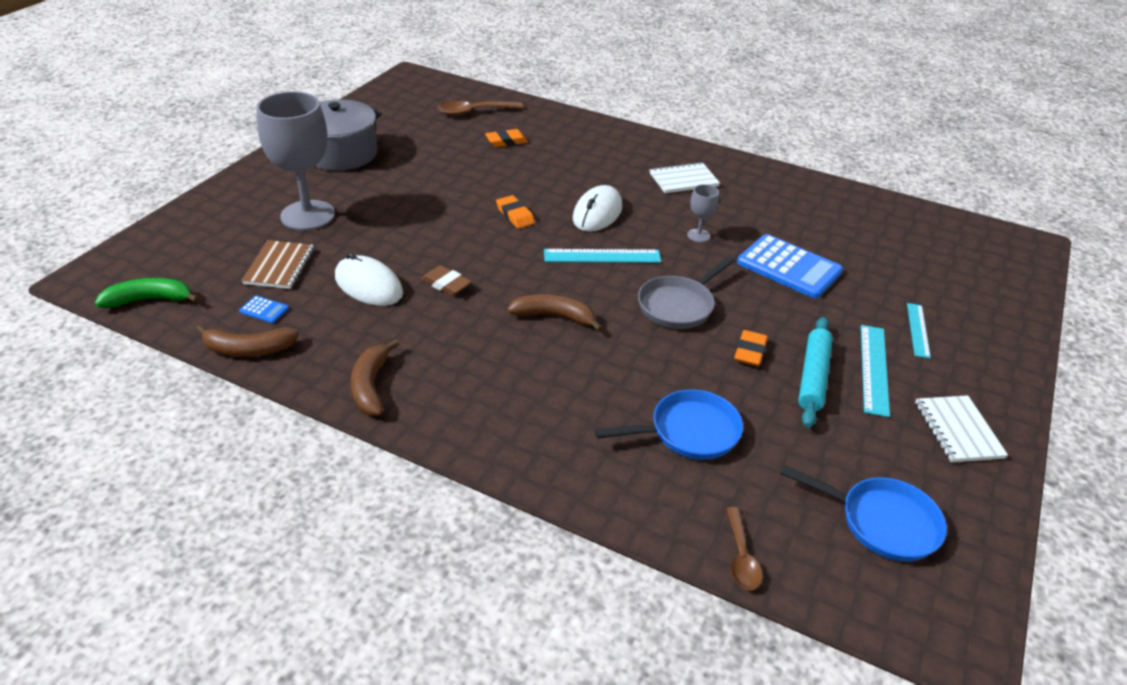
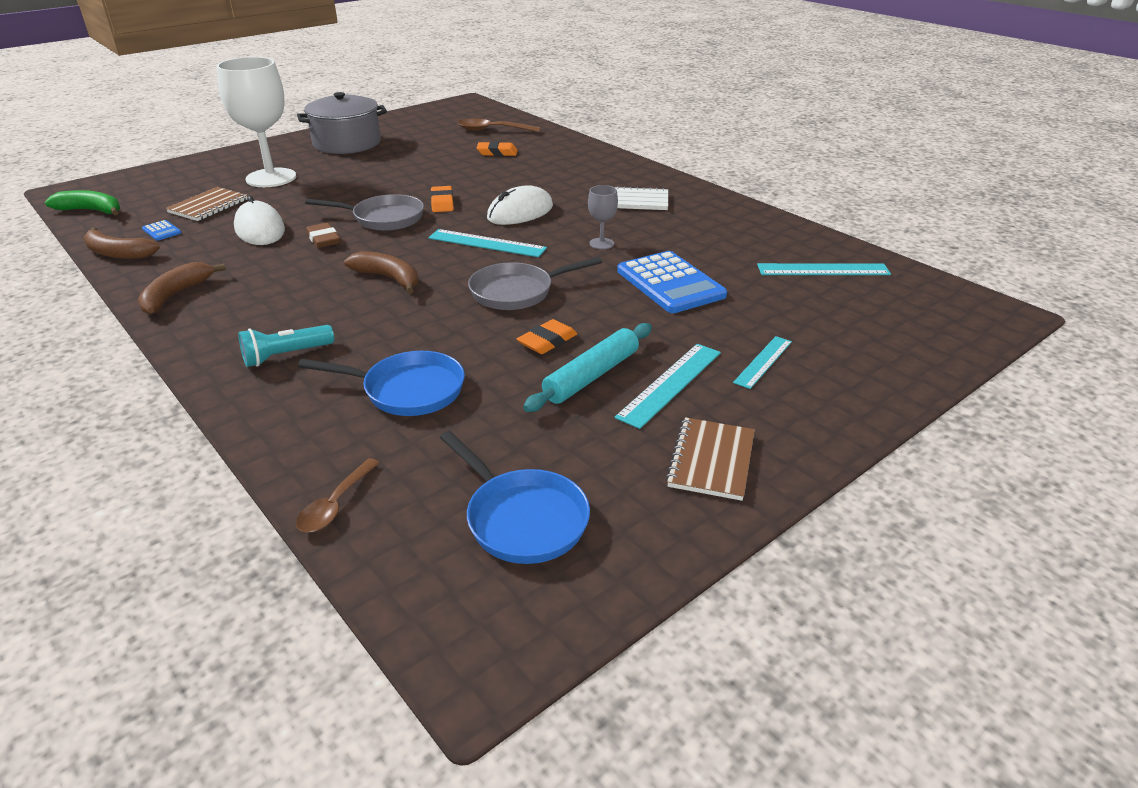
camera: 25 degrees right, 5 degrees down
grey goblet [256,91,335,231] -> white goblet [216,57,296,187]
white notebook [915,395,1008,462] -> brown notebook [666,417,755,501]
none -> turquoise flashlight [238,325,334,367]
none -> grey pan [305,194,424,231]
none -> turquoise ruler [757,263,891,275]

